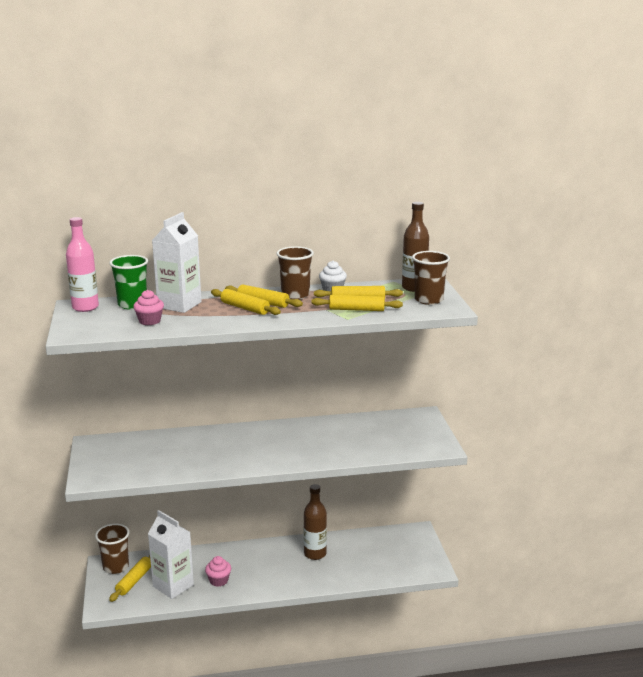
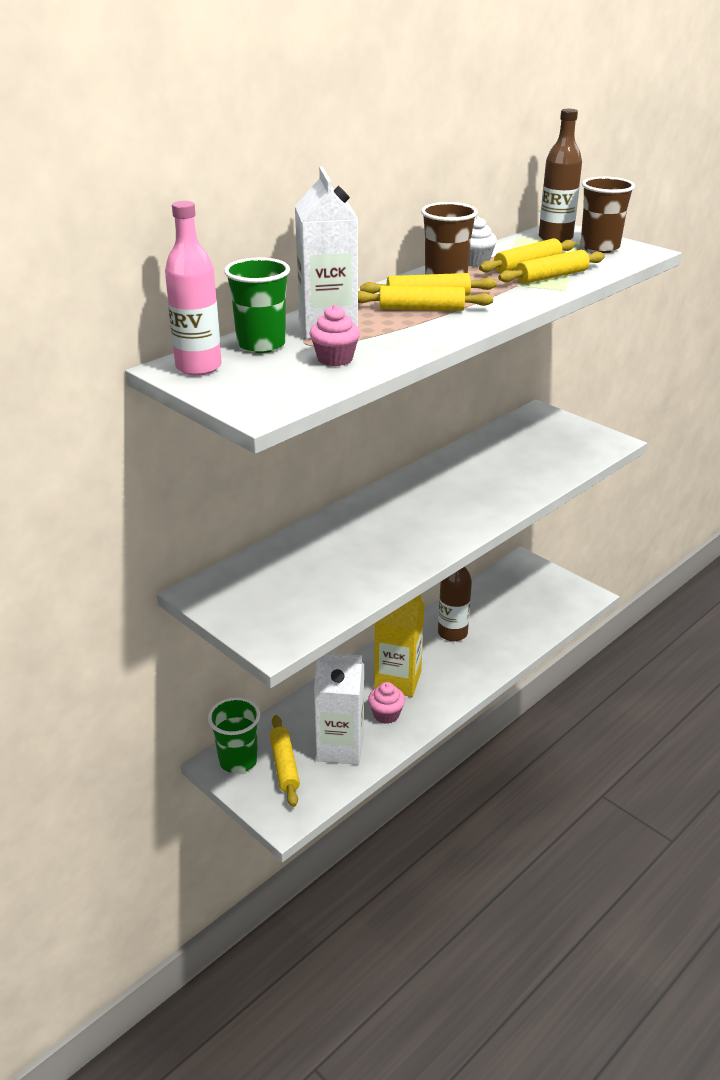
camera: 35 degrees left, 10 degrees up
brown cup [95,524,130,574] -> green cup [208,697,260,773]
none -> yellow carton [374,594,425,697]

